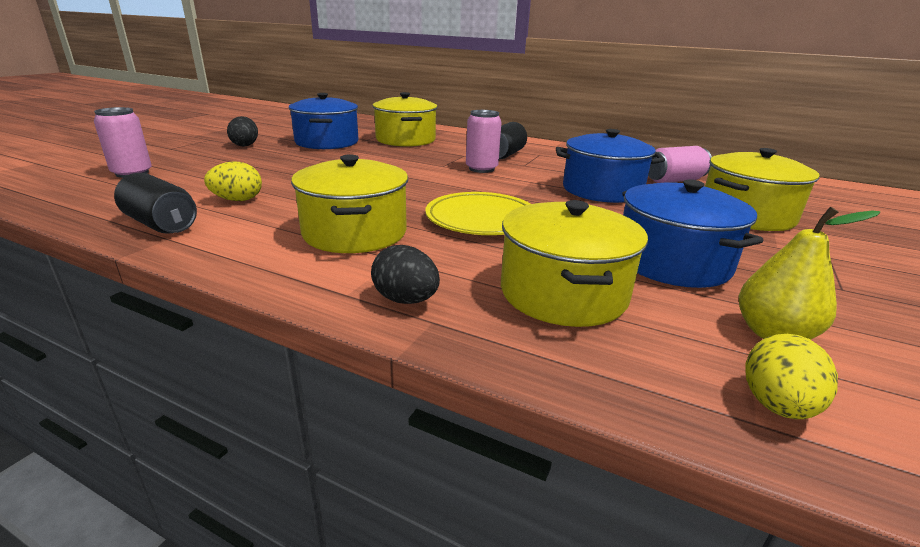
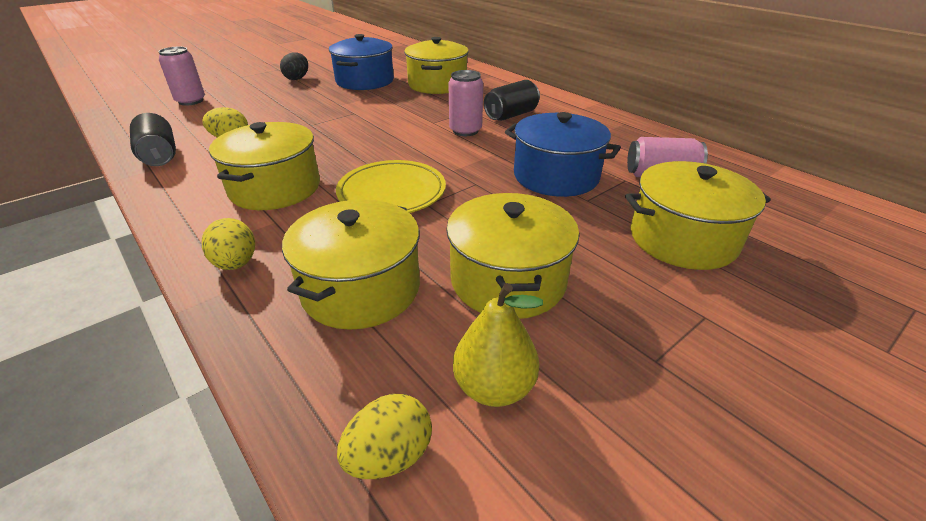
camera: 25 degrees right, 10 degrees up
black egg [371,245,440,304] -> yellow egg [202,218,255,270]
blue pot [622,180,763,288] -> yellow pot [446,193,579,319]

